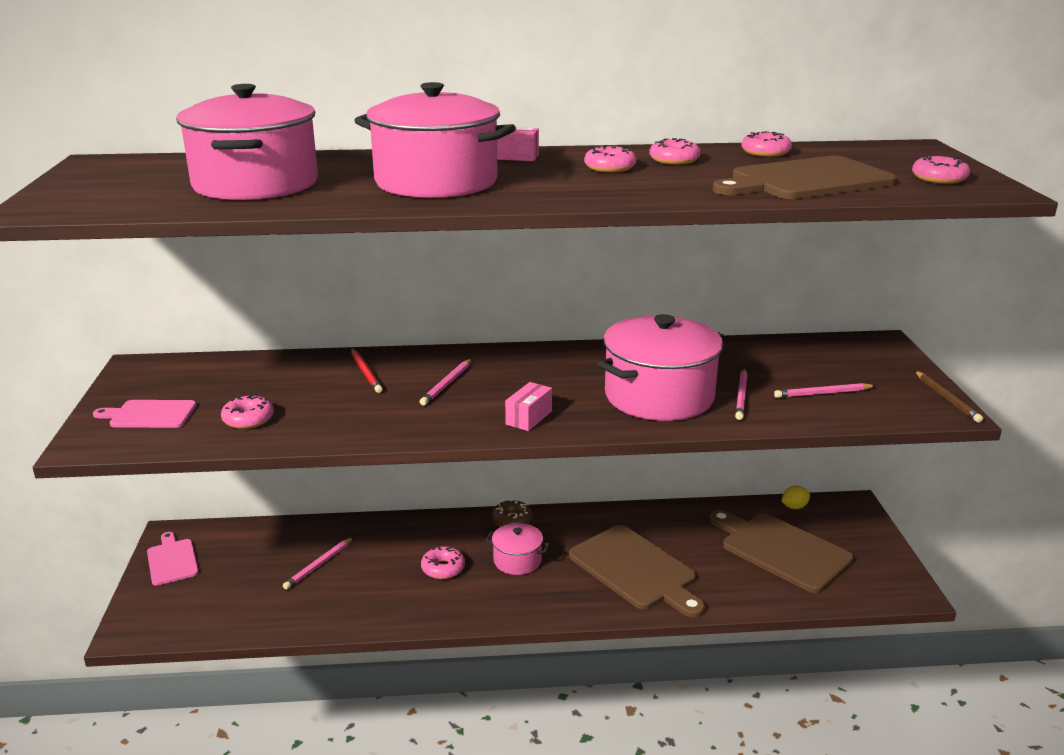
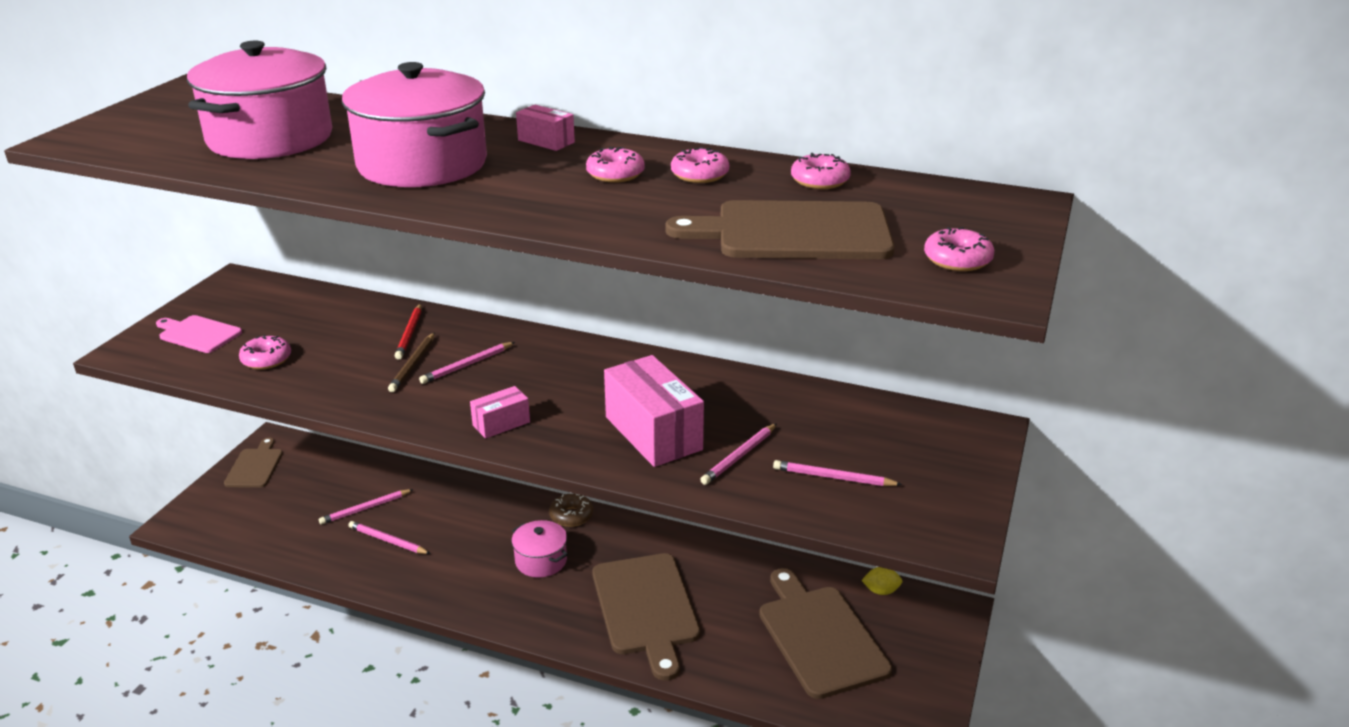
camera: 25 degrees right, 5 degrees up
pink cutting board [147,532,199,586] -> brown cutting board [224,438,283,488]
pink donut [421,546,465,579] -> none
pink pot [597,314,724,421] -> pink box [604,355,704,467]
brown pencil [915,371,983,423] -> brown pencil moved to [388,333,434,392]
none -> pink pencil [348,521,430,554]

